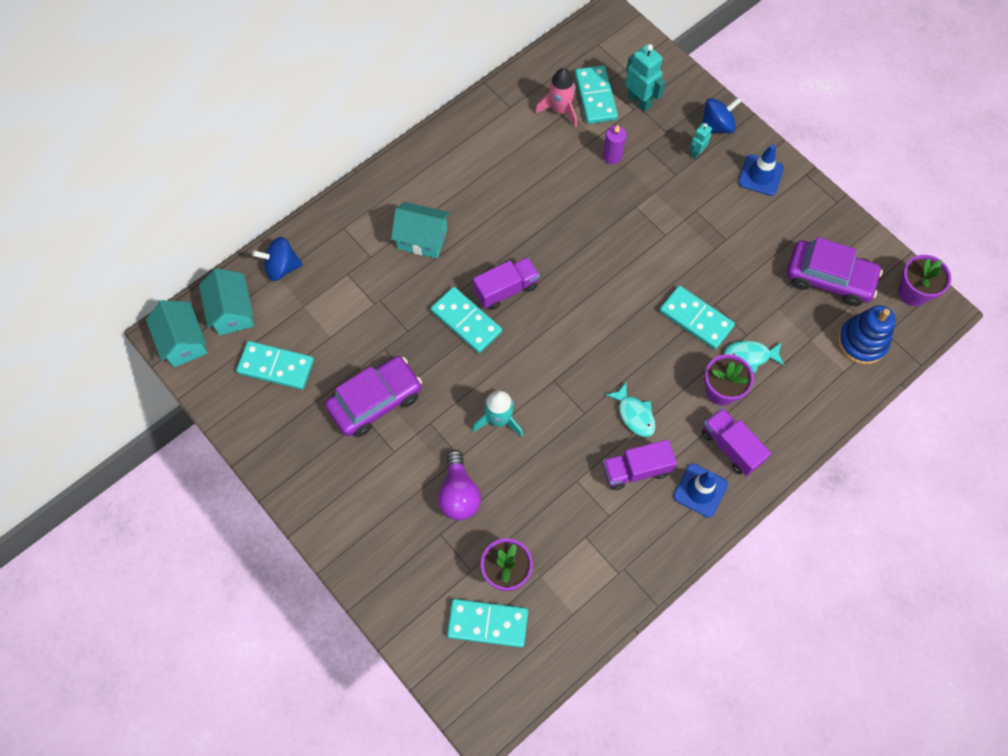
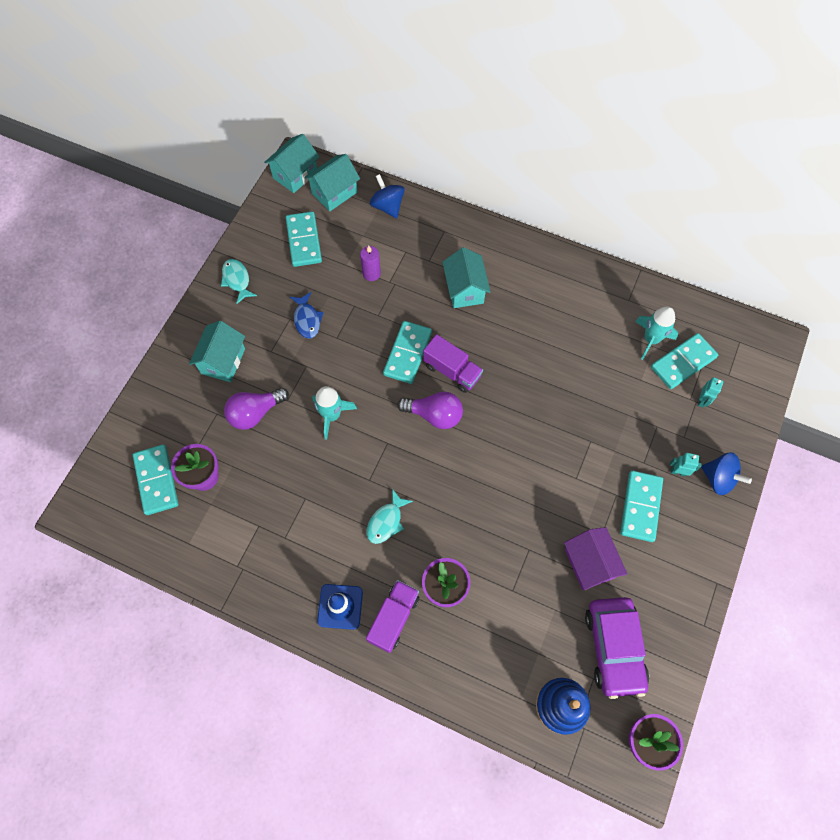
camera: 65 degrees right, 0 degrees up
purple car [325,356,422,437] -> blue fish [290,292,324,338]
pink rocket [535,68,577,128] -> turquoise rocket [635,306,678,360]
purple candle [603,125,626,164] -> purple candle moved to [360,245,381,281]
purple truck [603,439,677,490] -> none
turquoise robot [625,44,665,111] -> turquoise robot [698,377,723,407], size x0.57
turquoise domino [659,286,735,350] -> turquoise domino moved to [620,471,663,542]
turquoise fish [724,341,785,373] -> turquoise fish moved to [221,259,257,304]
blue traffic cone [738,144,784,196] -> none
none -> turquoise house [189,321,245,382]
none -> purple light bulb [397,391,463,429]
none -> purple house [564,527,628,590]

